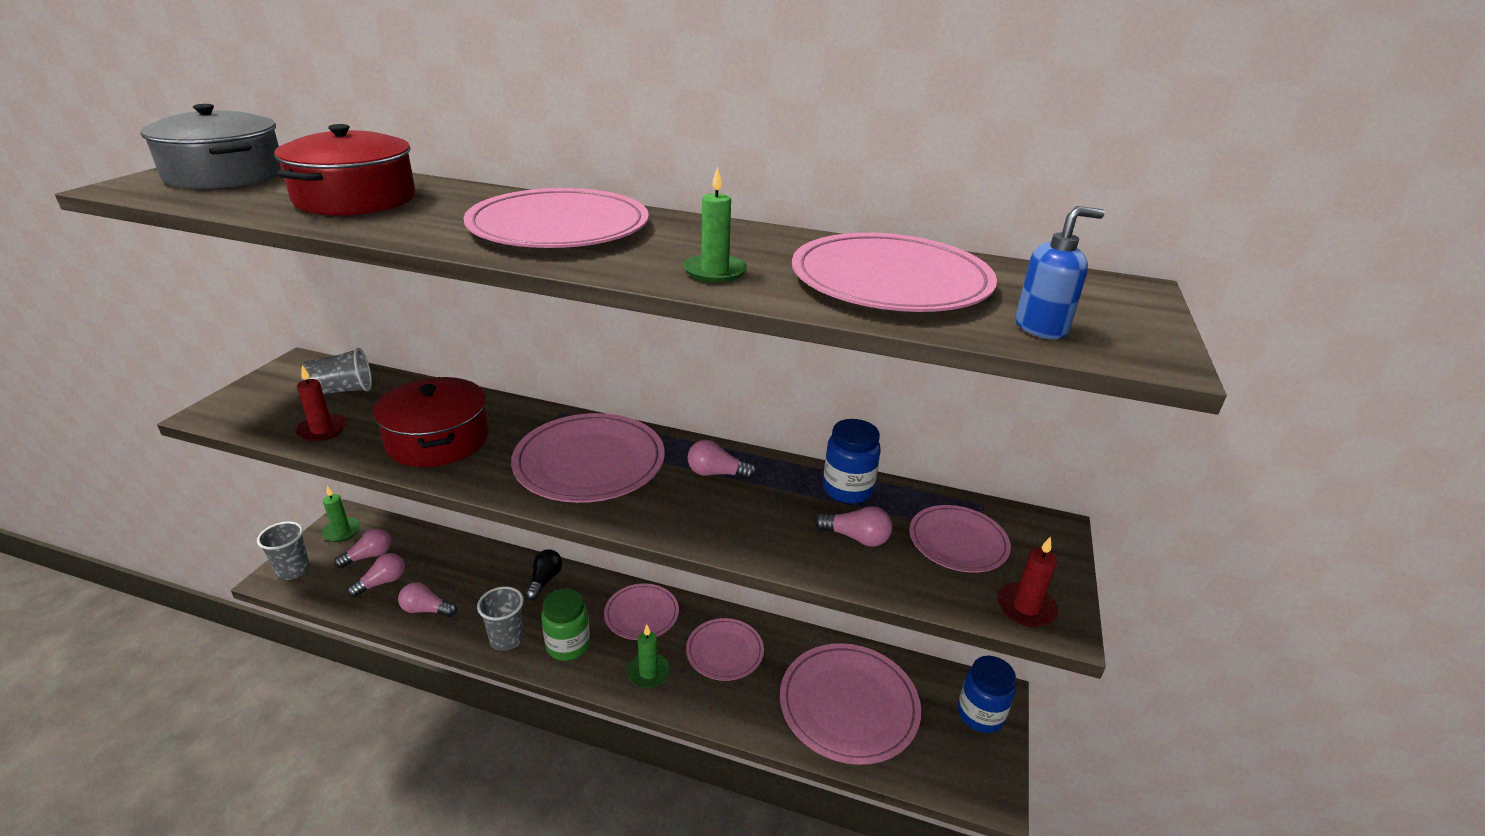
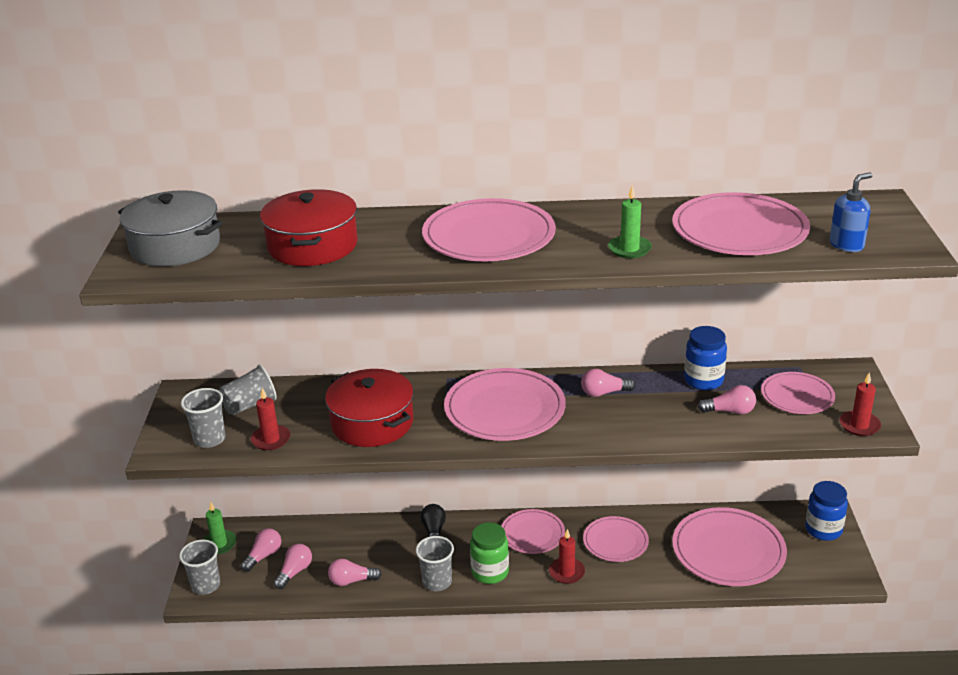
camera: 15 degrees left, 0 degrees up
green candle [627,625,670,688] -> red candle [549,529,585,584]
none -> grey cup [181,388,226,448]

